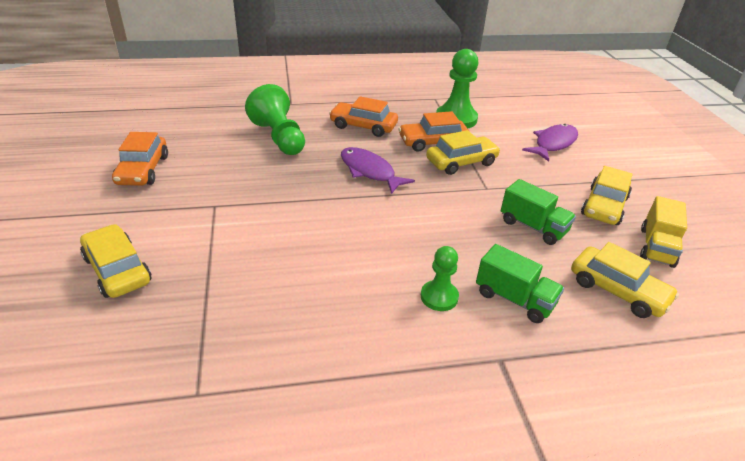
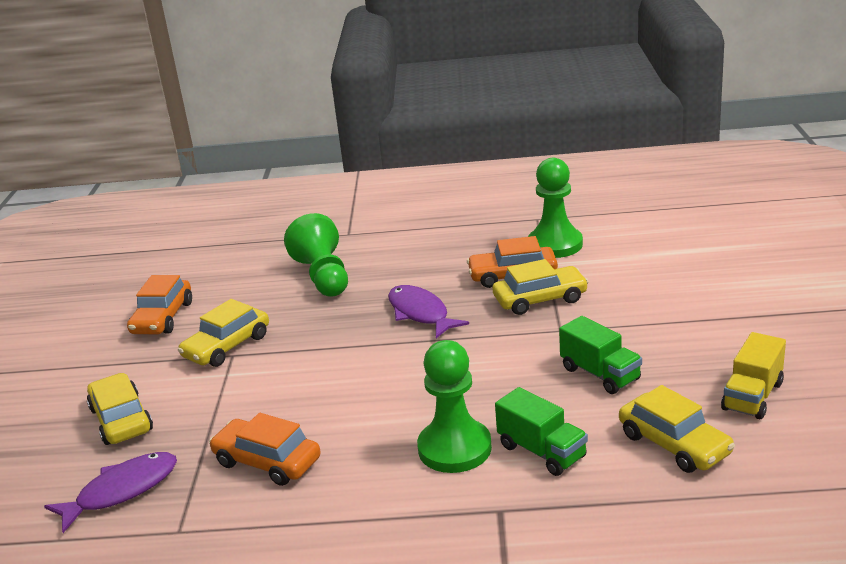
camera: 15 degrees right, 10 degrees down
orange car [329,96,398,137] -> orange car moved to [209,413,321,486]
green pawn [421,246,459,311] -> green pawn [417,340,492,473], size x1.71
purple fish [522,124,578,161] -> purple fish moved to [44,452,177,533]
yellow car [581,166,633,225] -> yellow car moved to [178,299,269,367]

